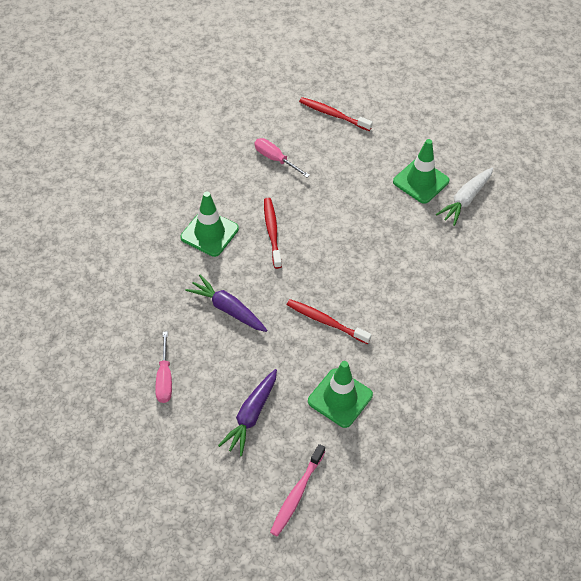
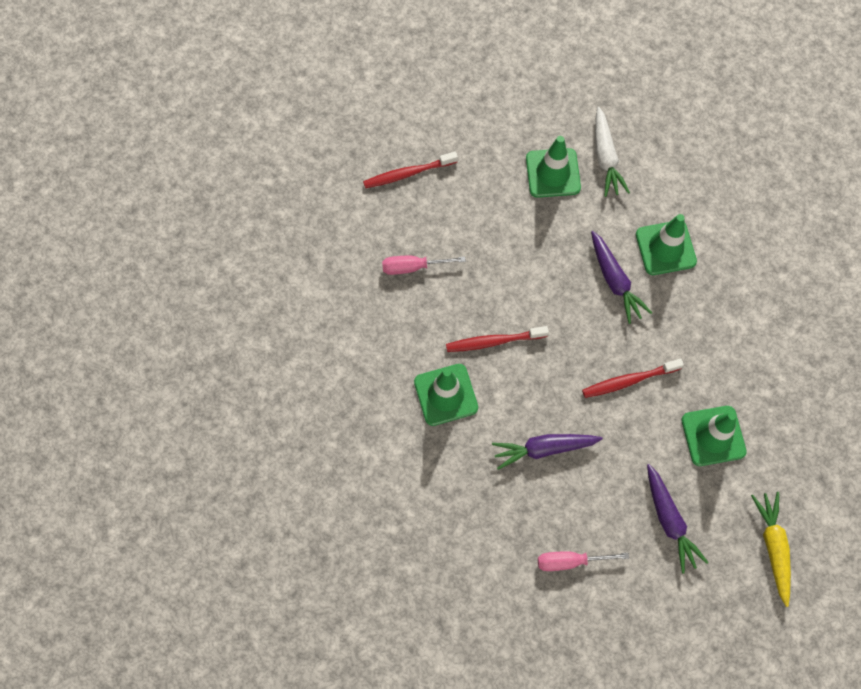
camera: 45 degrees left, 15 degrees up
pink screwdriver [155,332,172,403] -> pink screwdriver turned 135 degrees clockwise [538,551,629,571]
red toothbrush [264,198,282,269] -> red toothbrush turned 45 degrees counterclockwise [446,326,549,352]
pink toothbrush [270,444,325,536] -> yellow carrot [751,492,791,607]
none -> purple carrot [591,231,652,324]
none -> green traffic cone [636,214,697,275]

